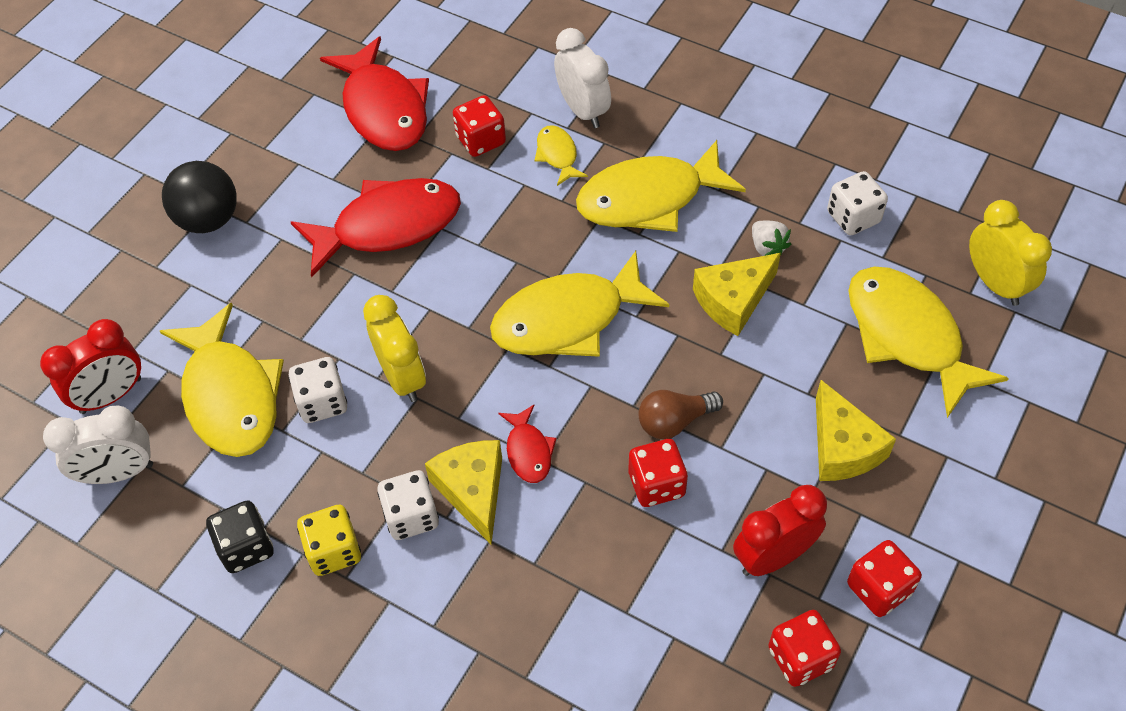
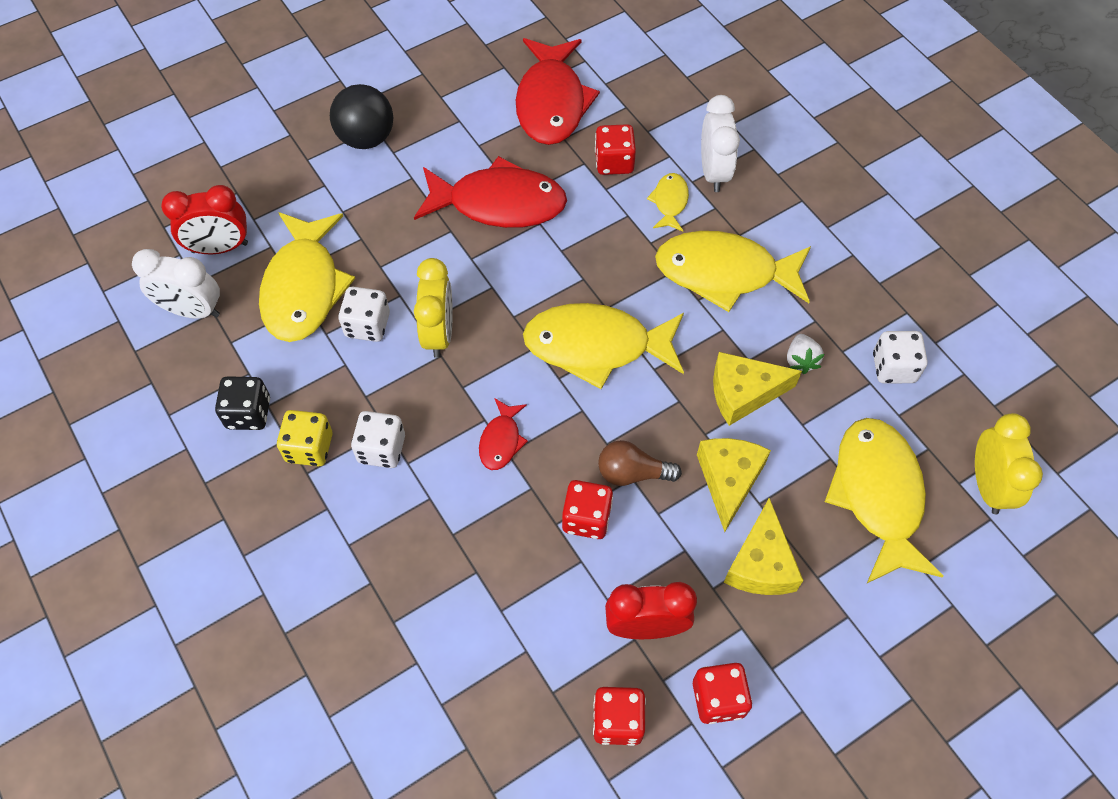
camera: 25 degrees right, 5 degrees up
yellow cheese [425,440,502,544] -> yellow cheese moved to [697,438,771,532]

